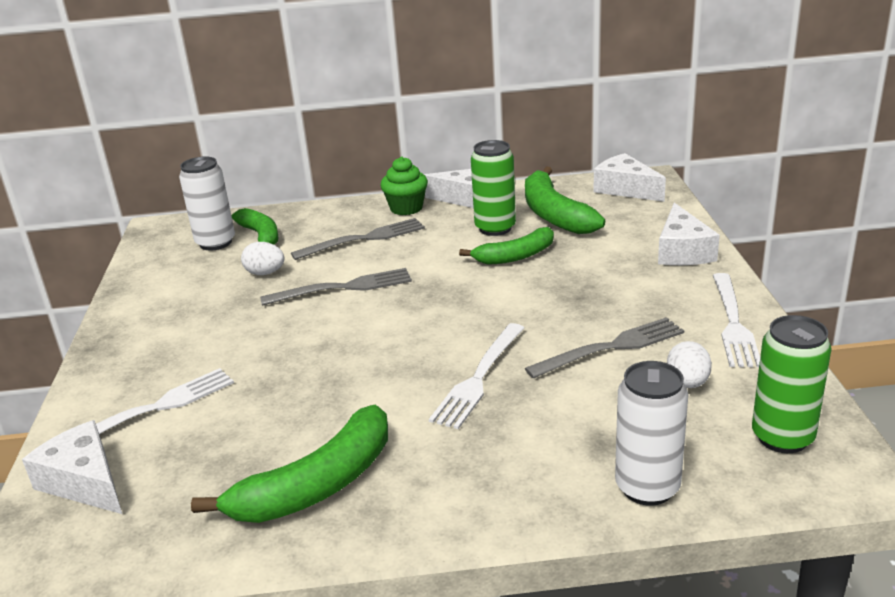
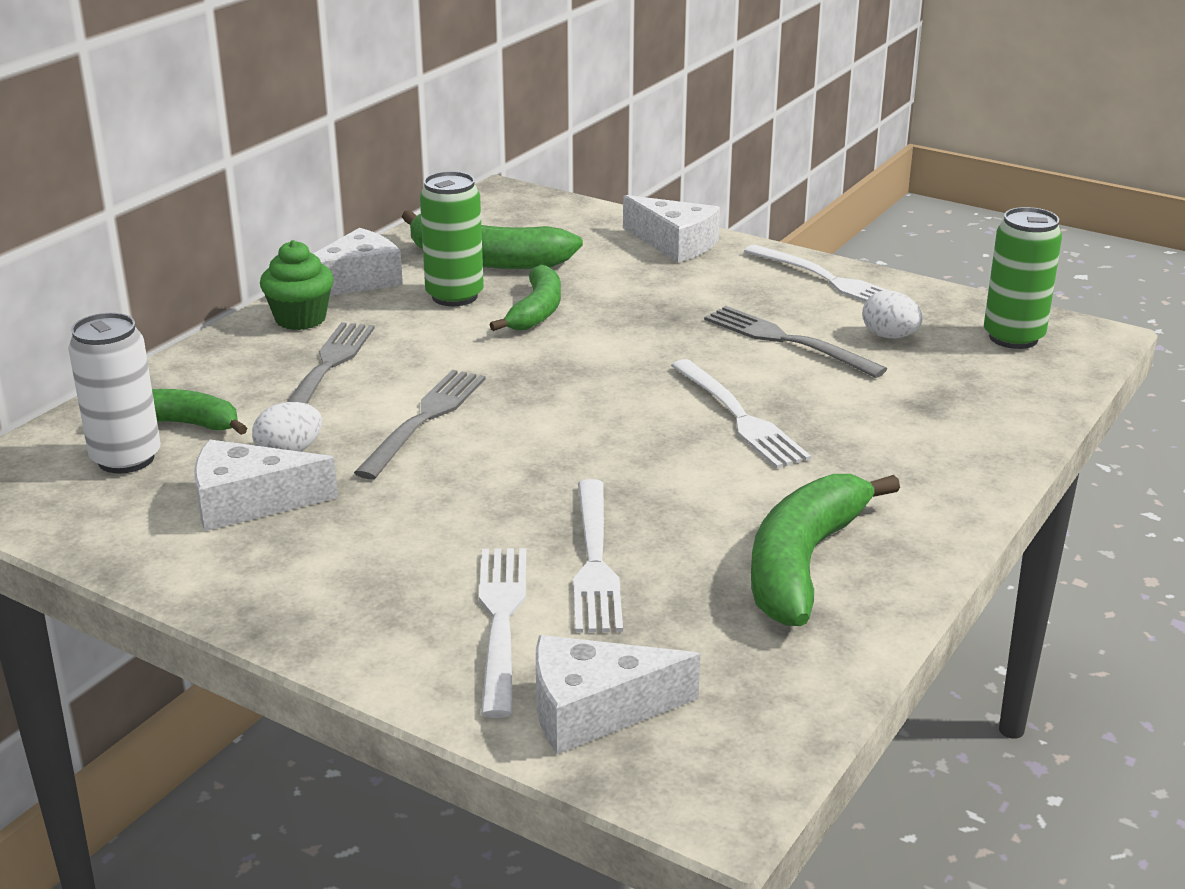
camera: 55 degrees left, 0 degrees up
green banana [191,405,388,523] -> green banana turned 150 degrees counterclockwise [751,474,900,626]
grey fork [525,317,684,379] -> grey fork turned 60 degrees counterclockwise [704,306,887,378]
white cheese [594,153,666,202] -> white cheese moved to [194,440,338,531]
white can [615,361,688,506] -> none
none -> white fork [573,479,623,633]

